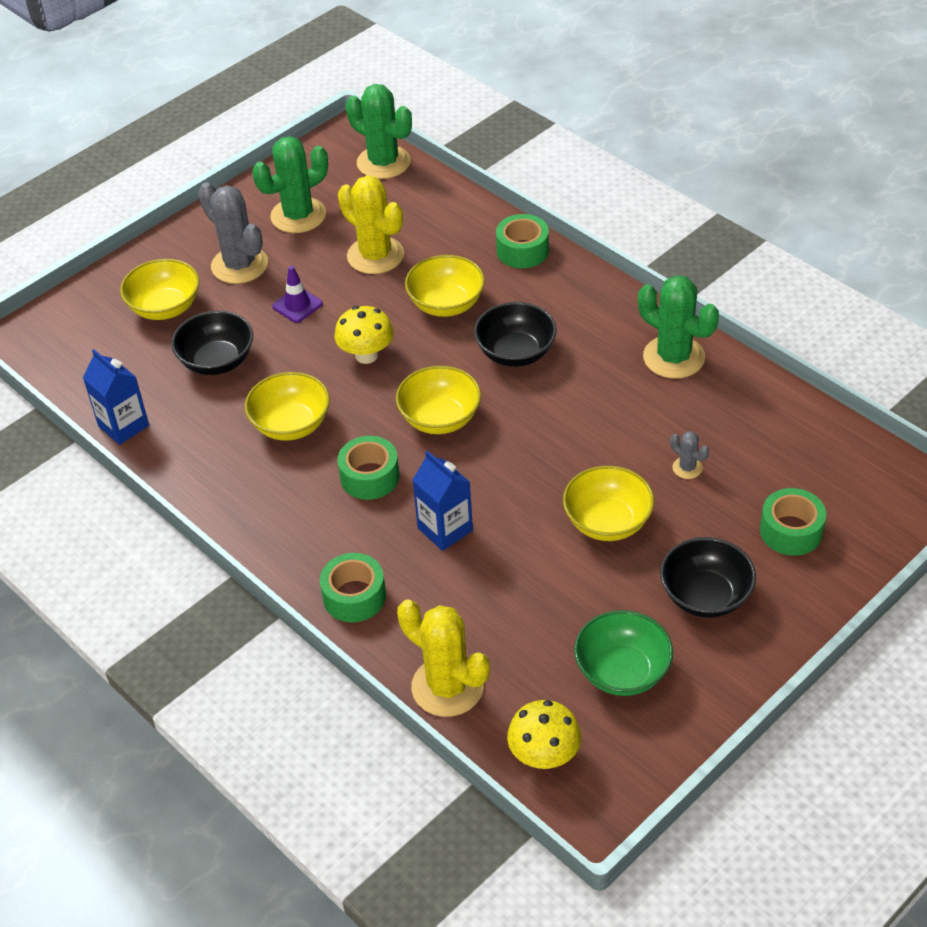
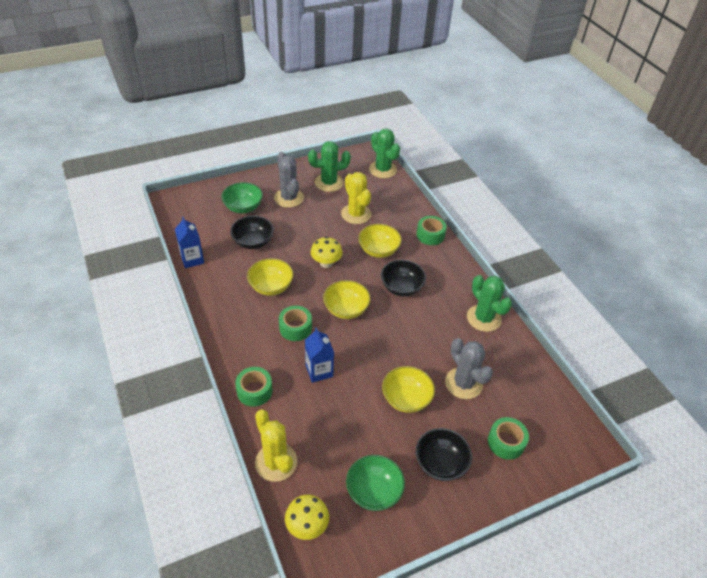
camera: 15 degrees right, 0 degrees up
yellow bowl [120,259,199,320] -> green bowl [221,182,263,213]
purple traffic cone [272,266,323,323] -> none
grey cactus [670,431,709,479] -> grey cactus [445,338,493,399], size x2.19

